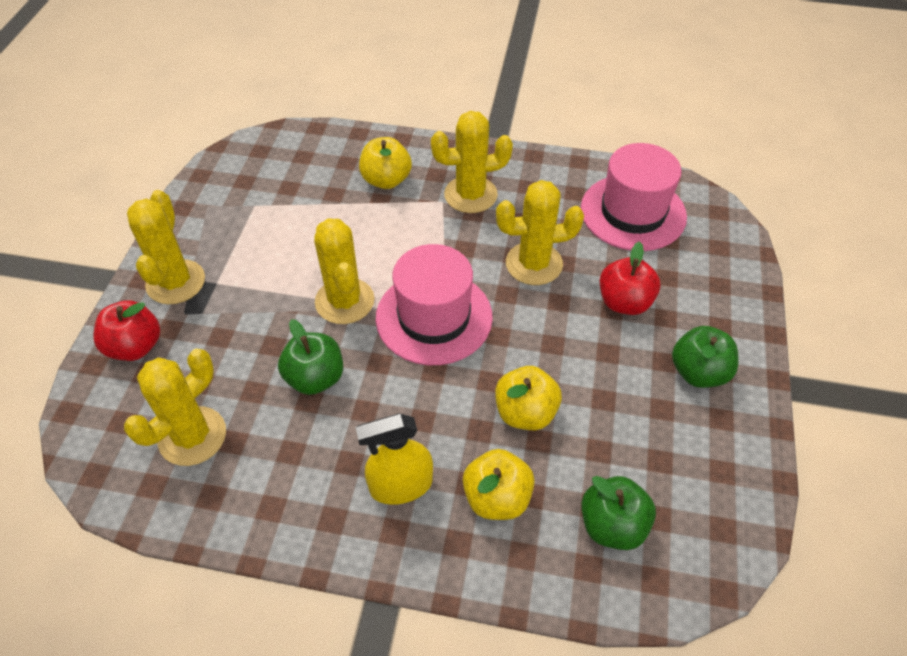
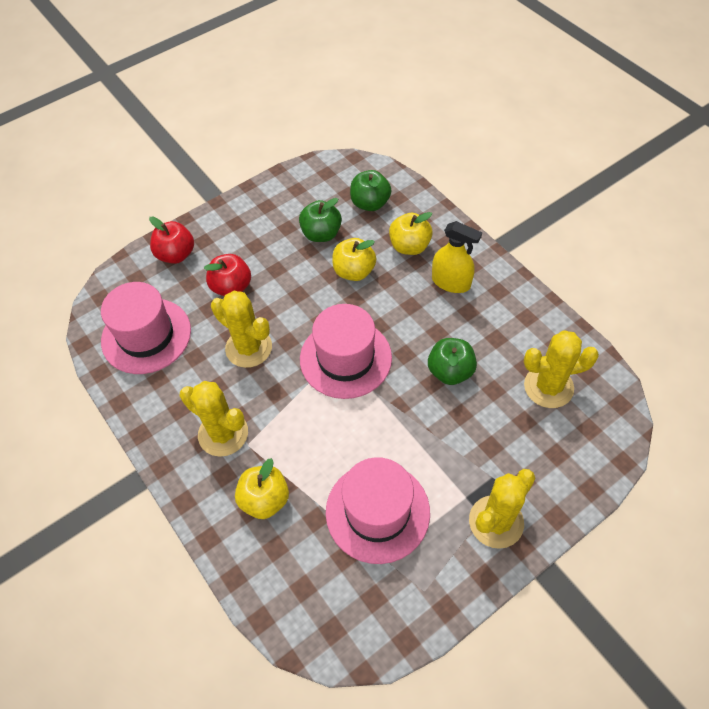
camera: 135 degrees left, 5 degrees up
red apple [93,301,160,361] -> red apple moved to [149,216,194,264]
yellow cactus [314,218,374,324] -> none
green apple [672,326,738,388] -> green apple moved to [299,198,342,242]
none -> pink hat [326,457,430,564]

